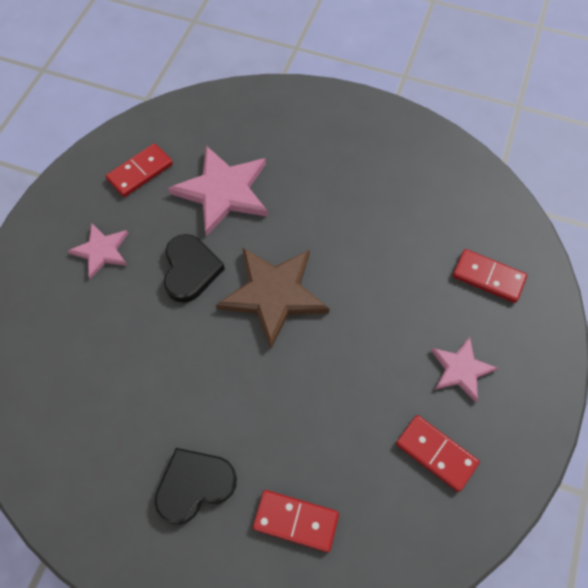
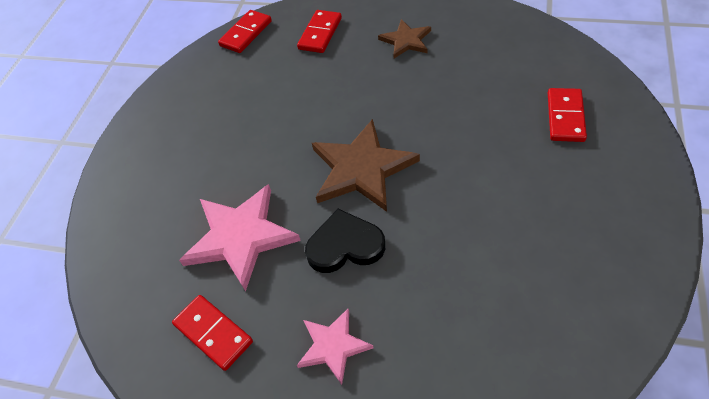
camera: 90 degrees left, 10 degrees down
black heart [155,448,237,525] -> none
red domino [396,415,480,492] -> red domino moved to [218,10,272,53]
pink star [431,337,498,402] -> brown star [378,19,431,58]

